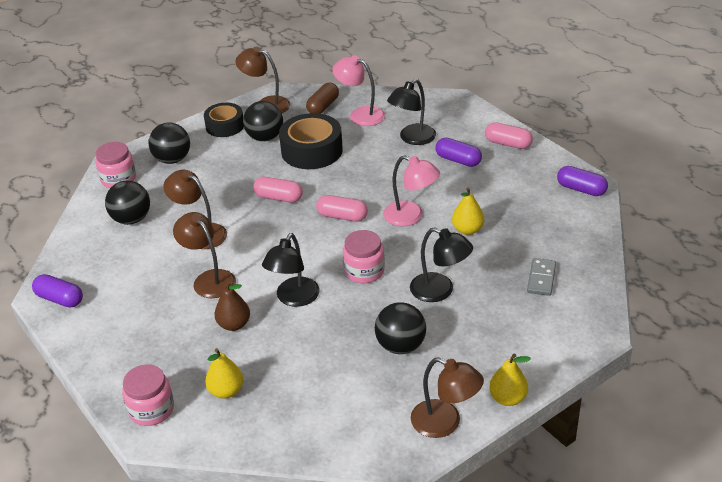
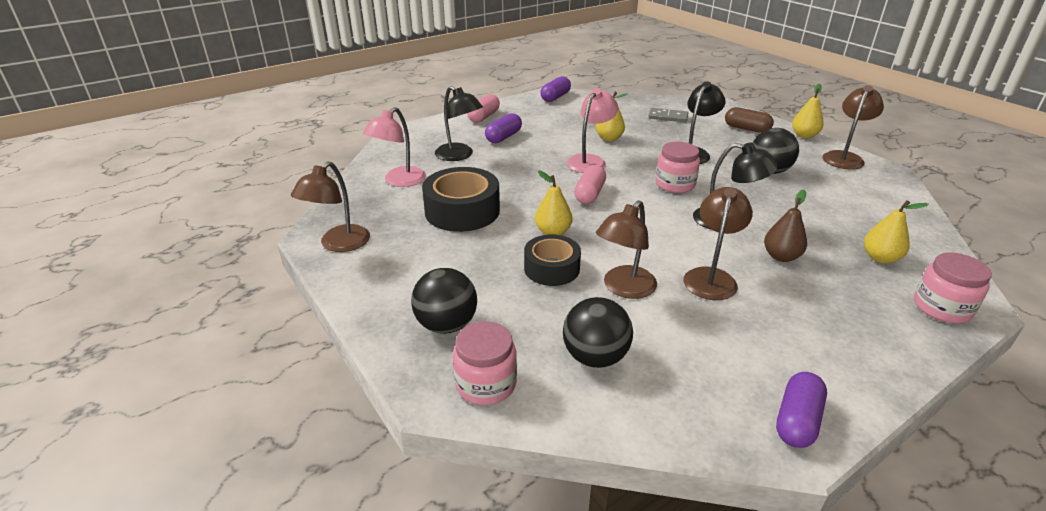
camera: 90 degrees left, 5 degrees down
brown lamp [173,212,236,298] -> brown lamp turned 150 degrees clockwise [683,187,753,300]
black tape [204,103,244,137] -> black tape moved to [524,235,581,286]
black ball [243,101,283,141] -> none
pink capsule [253,177,303,203] -> yellow pear [535,170,572,235]
brown capsule [306,83,339,114] -> brown capsule moved to [725,107,774,133]

